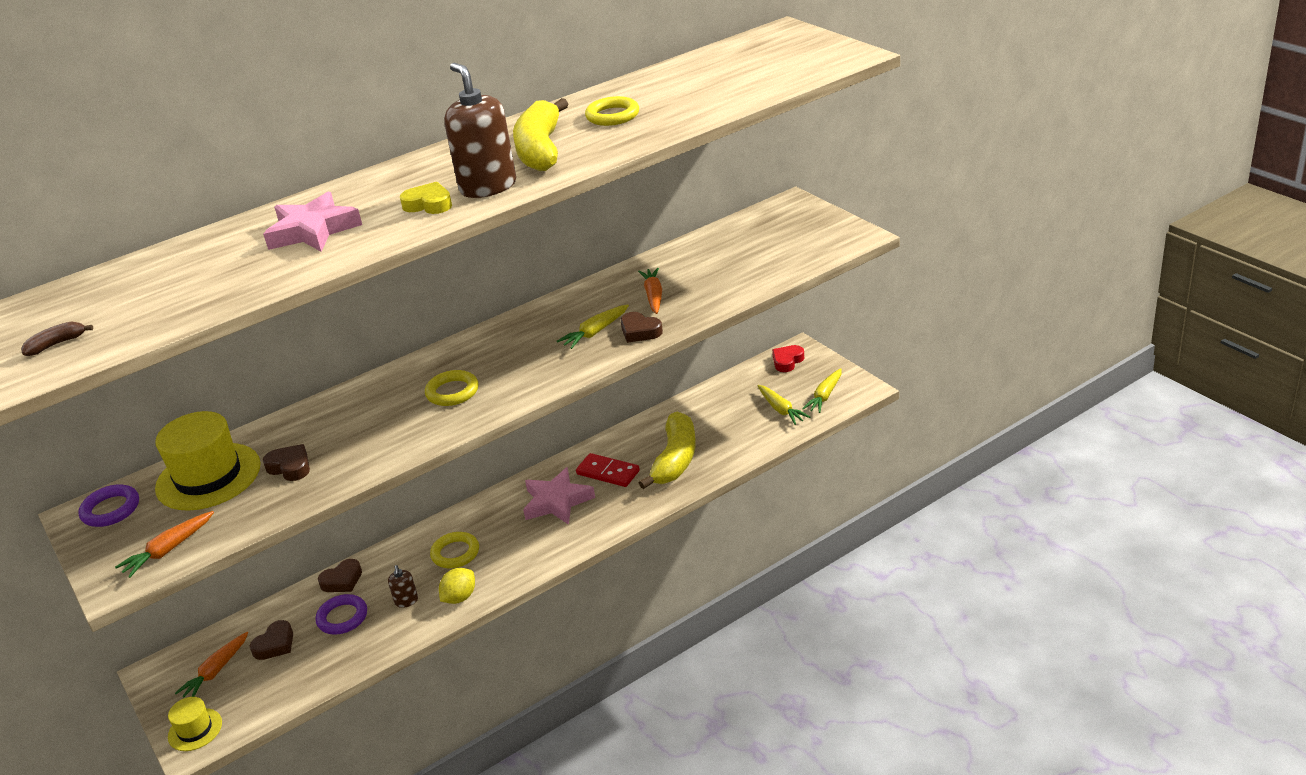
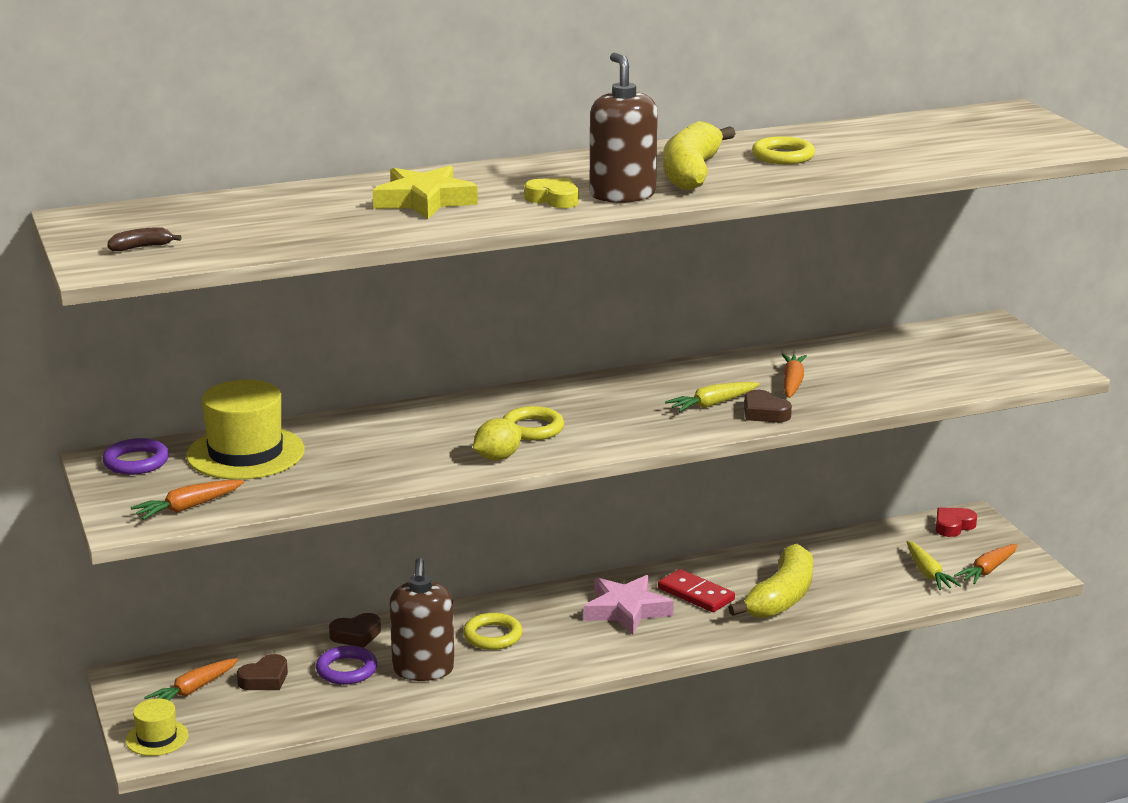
camera: 10 degrees right, 10 degrees down
pink star [263,192,362,252] -> yellow star [373,166,478,219]
brown heart [263,444,310,481] -> none
brown soap dispenser [388,565,418,608] -> brown soap dispenser [390,558,455,681], size x2.16
yellow lemon [439,568,475,604] -> yellow lemon moved to [473,418,522,460]
yellow carrot [802,368,842,413] -> orange carrot [954,544,1018,584]

